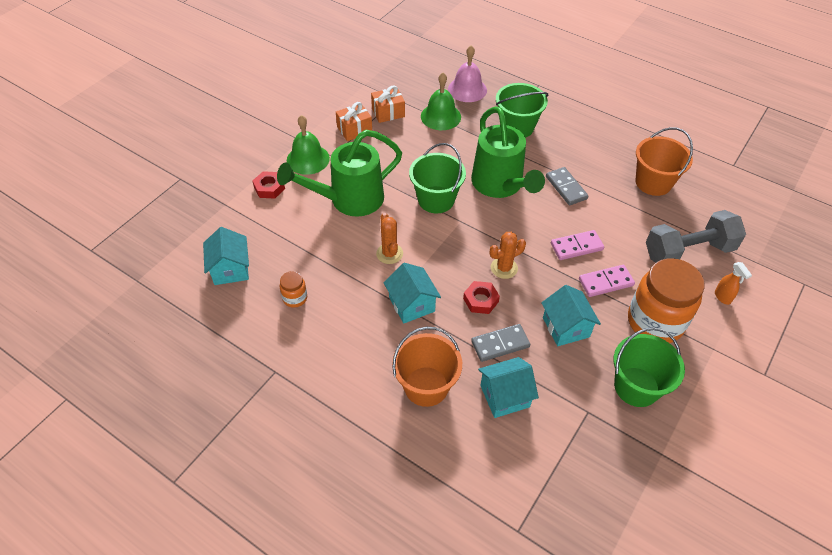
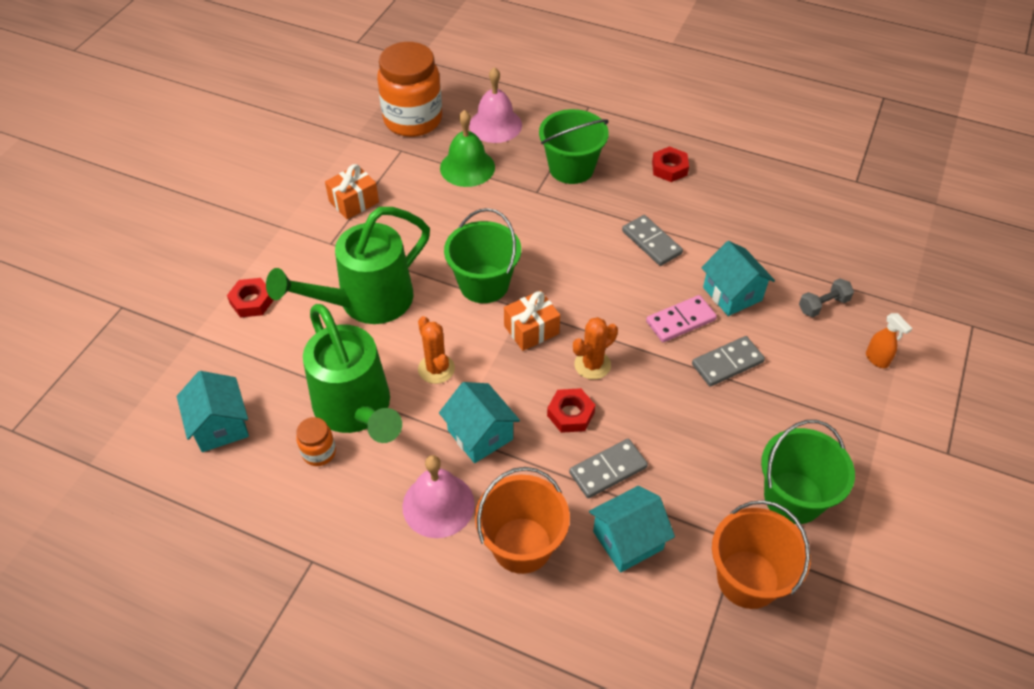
camera: 10 degrees left, 0 degrees up
green bell [287,115,330,175] -> none
orange gift [371,85,405,123] -> orange gift moved to [504,290,560,351]
green watering can [471,106,545,198] -> green watering can moved to [303,304,402,443]
turquoise house [541,285,601,346] -> turquoise house moved to [701,241,775,316]
pink domino [579,265,635,297] -> grey domino [692,336,765,387]
orange jar [628,258,705,343] -> orange jar moved to [377,42,442,137]
orange bucket [636,127,693,196] -> orange bucket moved to [712,500,810,609]
grey dumbbell [646,210,746,263] -> grey dumbbell [799,278,854,317], size x0.45
none -> pink bell [402,455,475,538]
none -> red nut [652,146,689,182]

